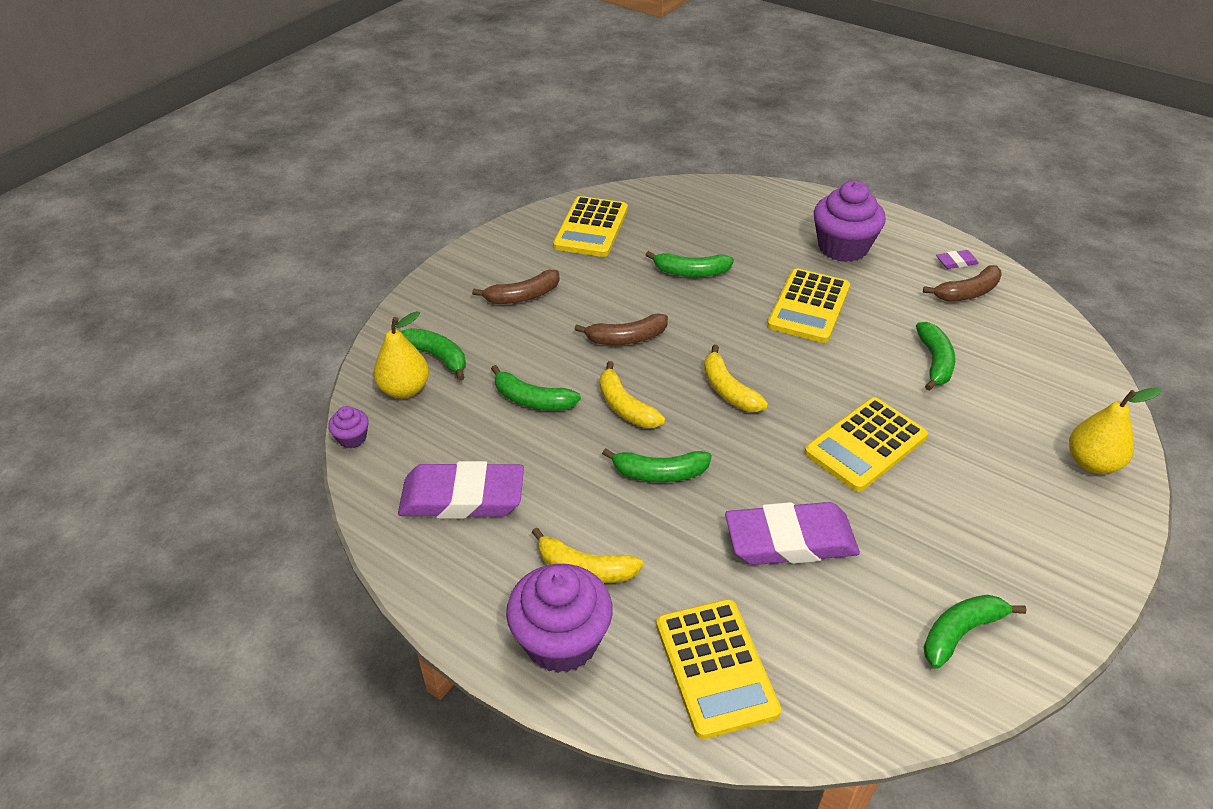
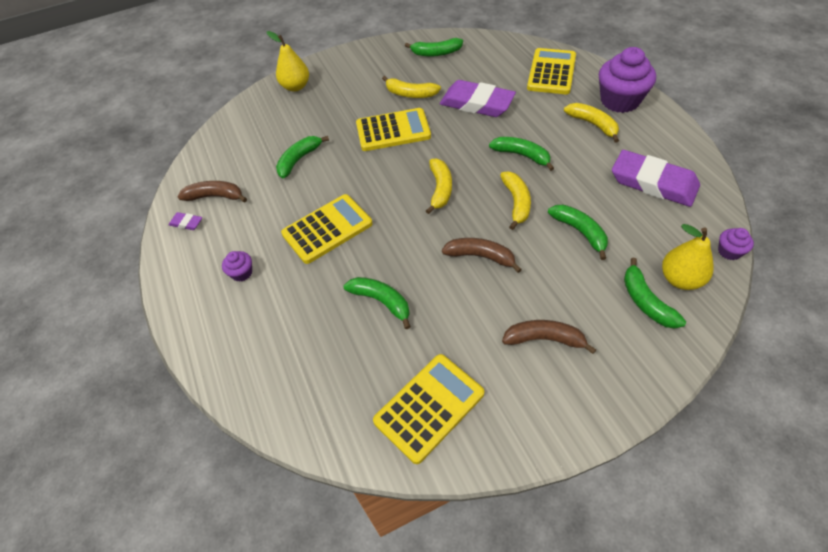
camera: 145 degrees left, 10 degrees up
purple cupcake [814,181,886,262] -> purple cupcake [222,251,252,282], size x0.46
none -> yellow banana [382,76,441,98]

